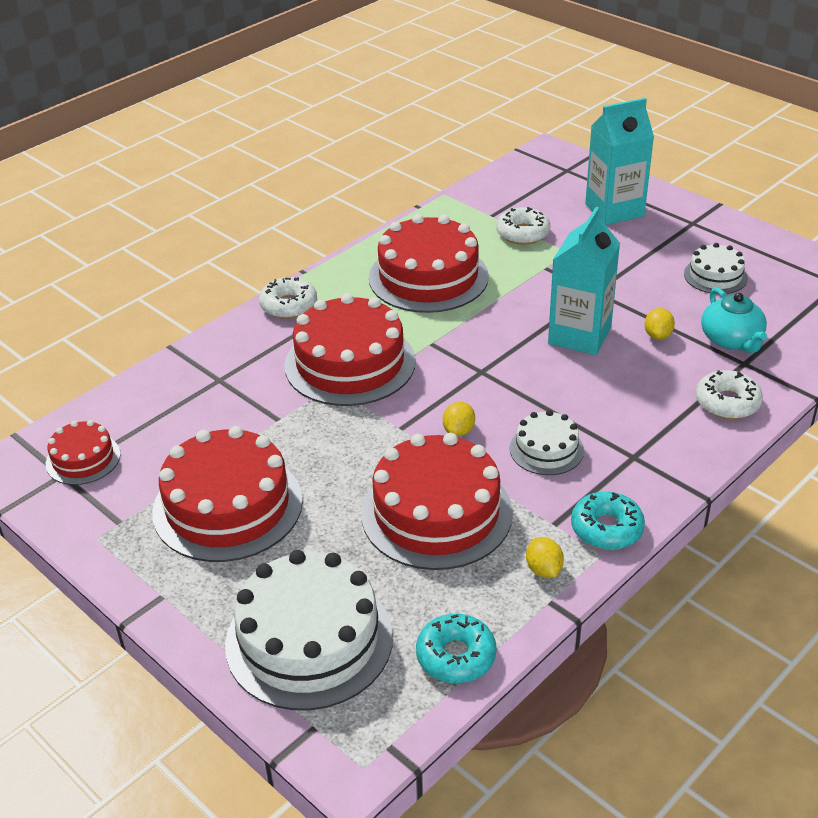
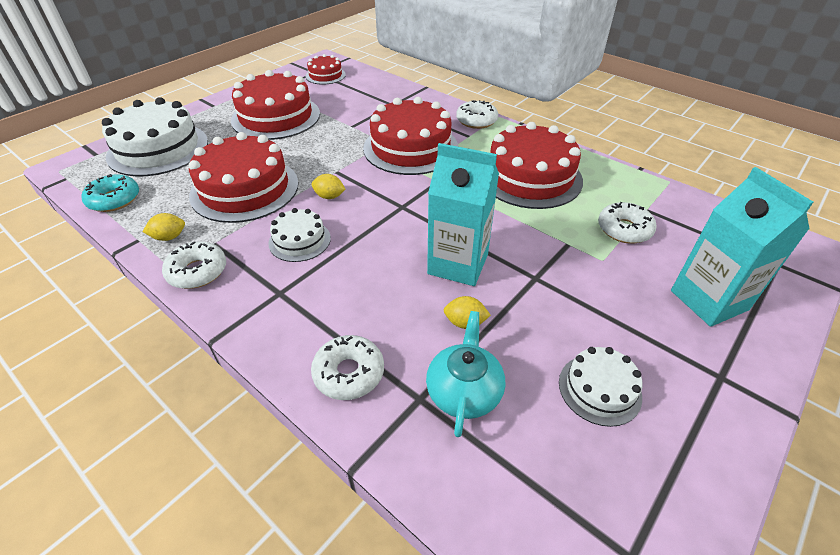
camera: 85 degrees right, 5 degrees up
turquoise donut [571,492,645,550] -> white donut [162,241,226,289]
turquoise teapot [701,288,767,353] -> turquoise teapot turned 120 degrees clockwise [426,311,505,437]

